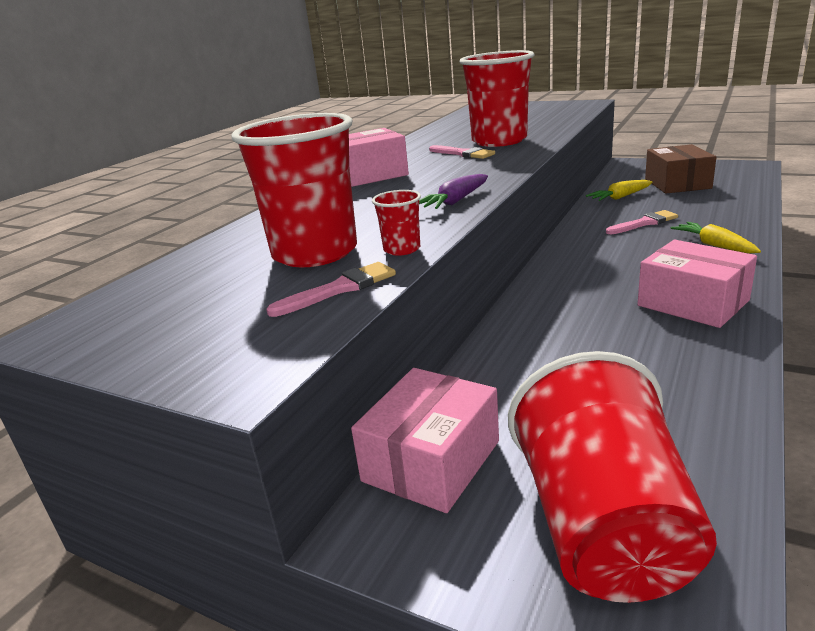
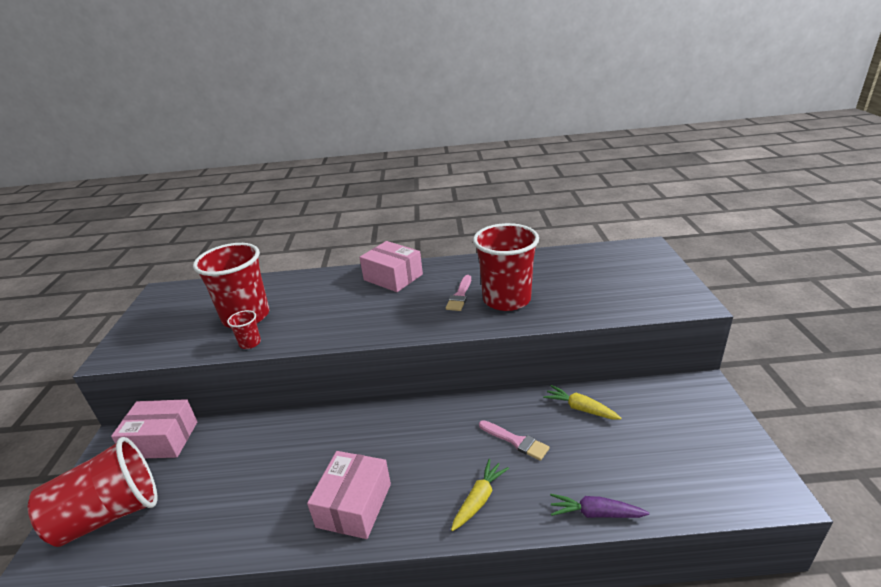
camera: 60 degrees right, 5 degrees up
pink brush [266,262,396,317] -> none
purple carrot [419,174,488,209] -> purple carrot moved to [550,494,649,518]
brown box [645,144,716,194] -> none

